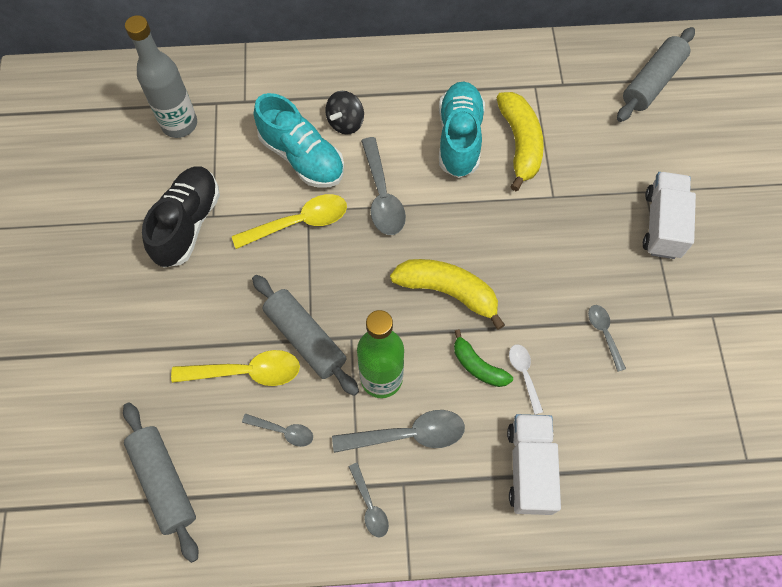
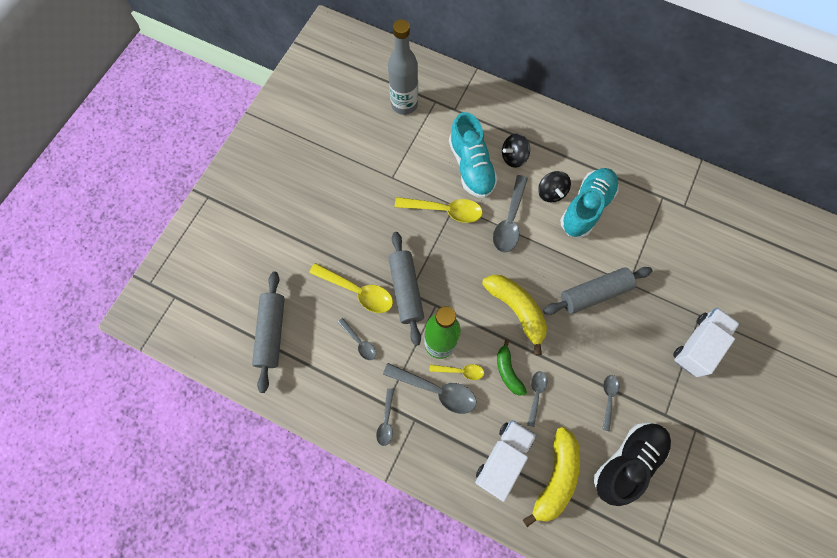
camera: 30 degrees right, 5 degrees up
black shoe [142,166,220,268] -> black shoe moved to [594,423,671,506]
yellow banana [496,92,544,191] -> yellow banana moved to [523,427,580,527]
white spoon [509,344,543,415] -> grey spoon [527,371,547,427]
grey rolling pin [617,27,695,122] -> grey rolling pin moved to [543,267,652,315]
none -> yellow spoon [429,364,484,380]
none -> black spinning top [538,171,571,202]

